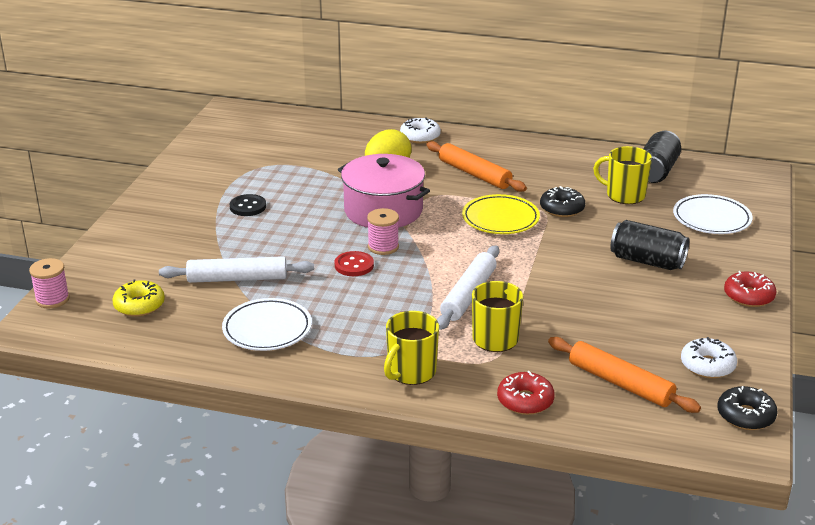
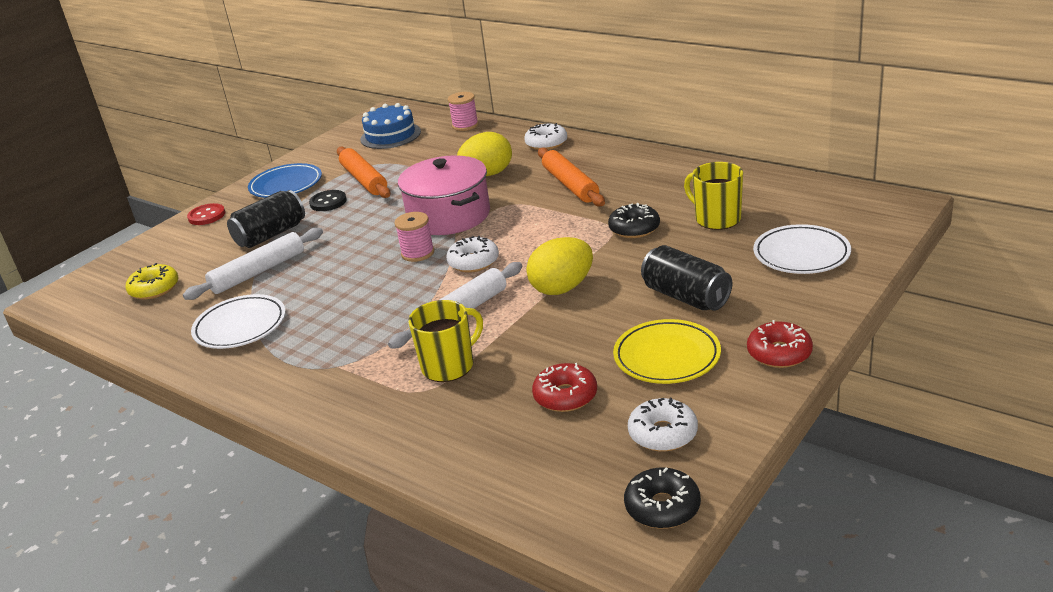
camera: 25 degrees right, 0 degrees up
pink spool [29,258,70,308] -> pink spool moved to [448,92,479,131]
white rolling pin [159,256,314,283] -> white rolling pin turned 60 degrees counterclockwise [183,228,323,300]
red button [335,251,374,276] -> red button moved to [187,203,225,225]
yellow mug [384,311,439,385] -> none
yellow plate [462,194,540,234] -> yellow plate moved to [613,319,721,384]
red donut [497,371,555,415] -> red donut moved to [532,363,597,412]
orange rolling pin [548,337,701,413] -> orange rolling pin moved to [337,147,391,198]
black can [643,131,681,183] -> black can moved to [227,190,305,248]
none -> blue plate [248,163,322,198]
none -> blue cake [360,103,421,149]
none -> white donut [446,236,499,273]
none -> yellow egg [526,237,593,295]

